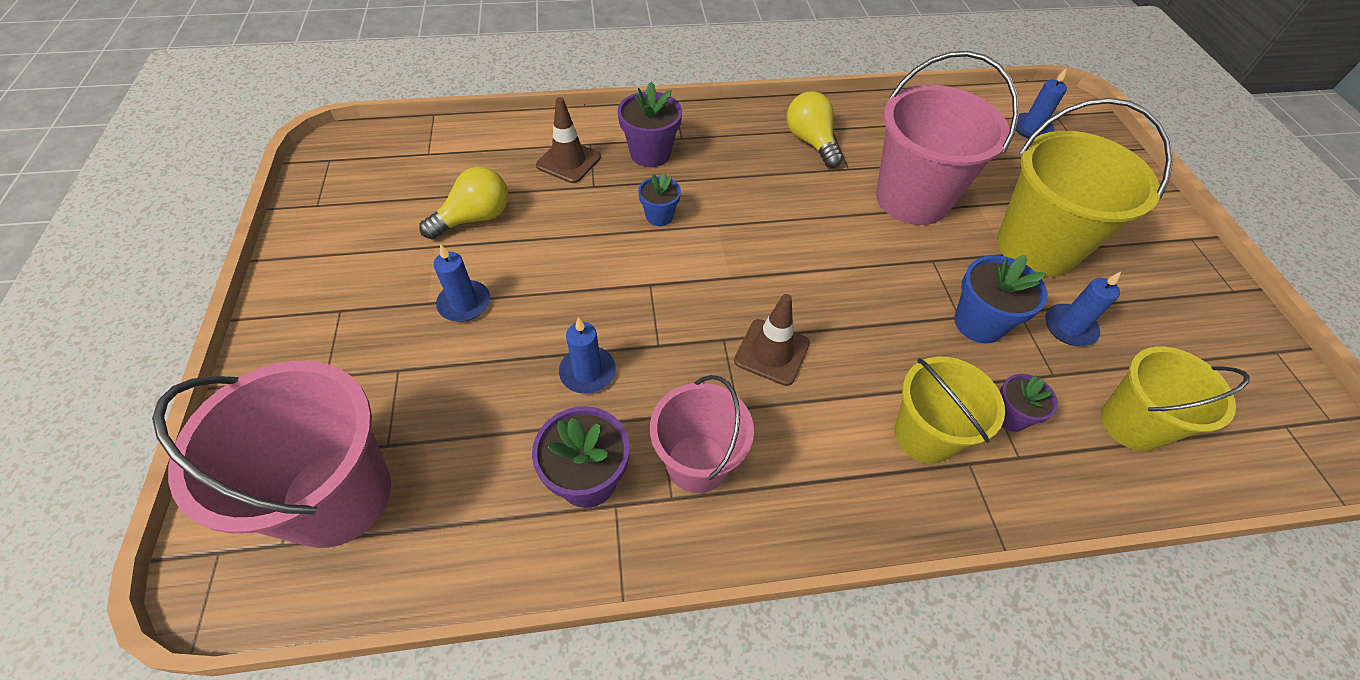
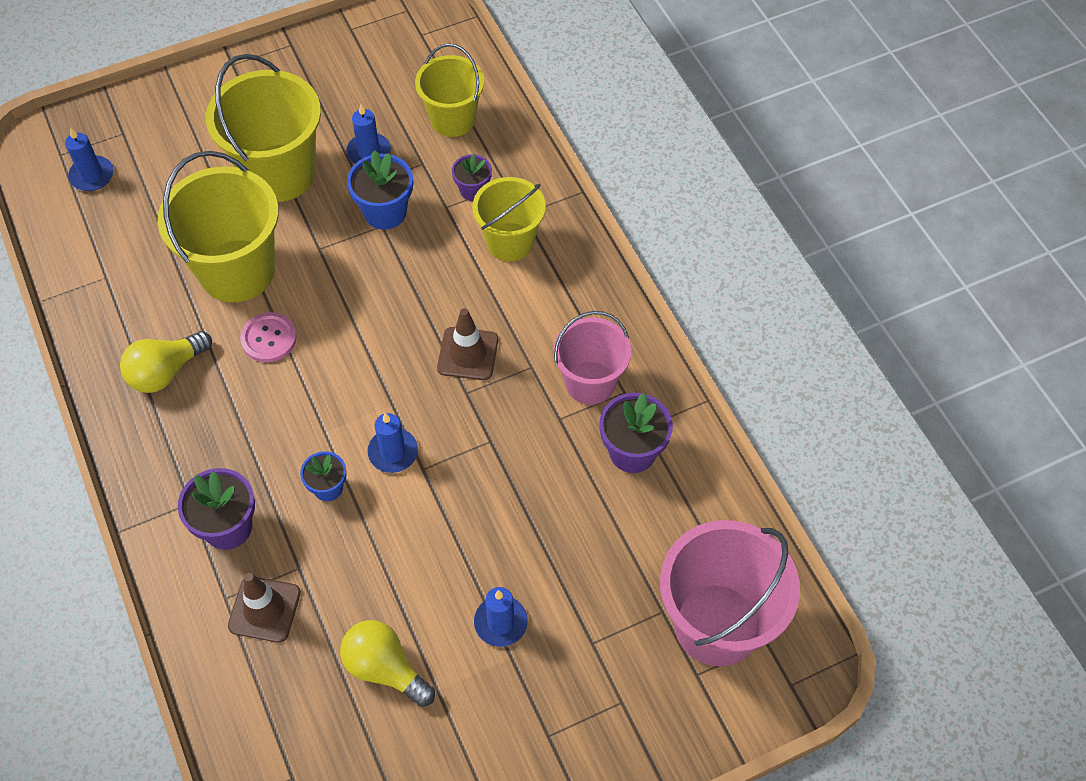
camera: 105 degrees left, 5 degrees up
blue candle [559,317,616,394] -> blue candle moved to [367,413,418,473]
pink bucket [876,51,1019,225] -> yellow bucket [158,151,279,302]
none -> pink button [240,312,297,362]

